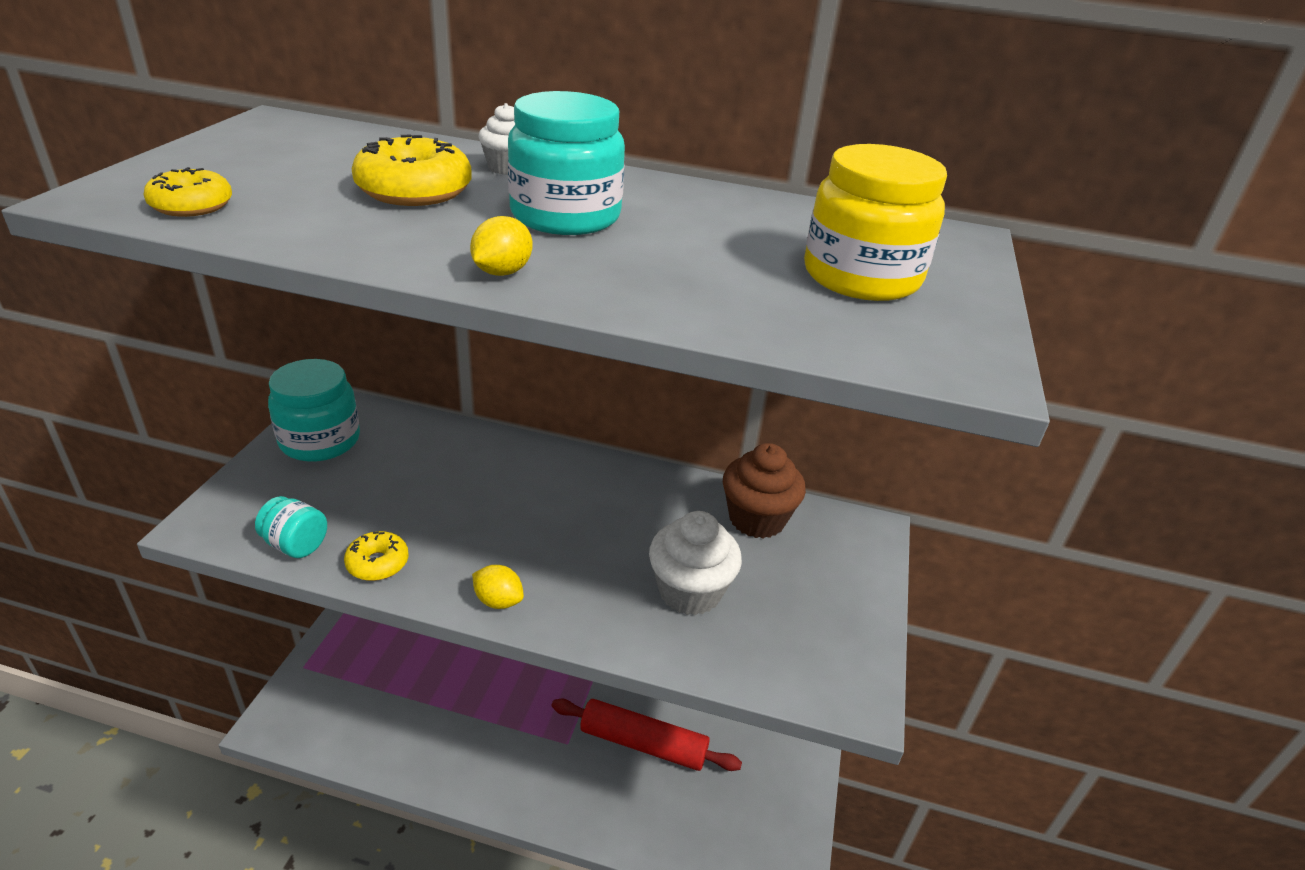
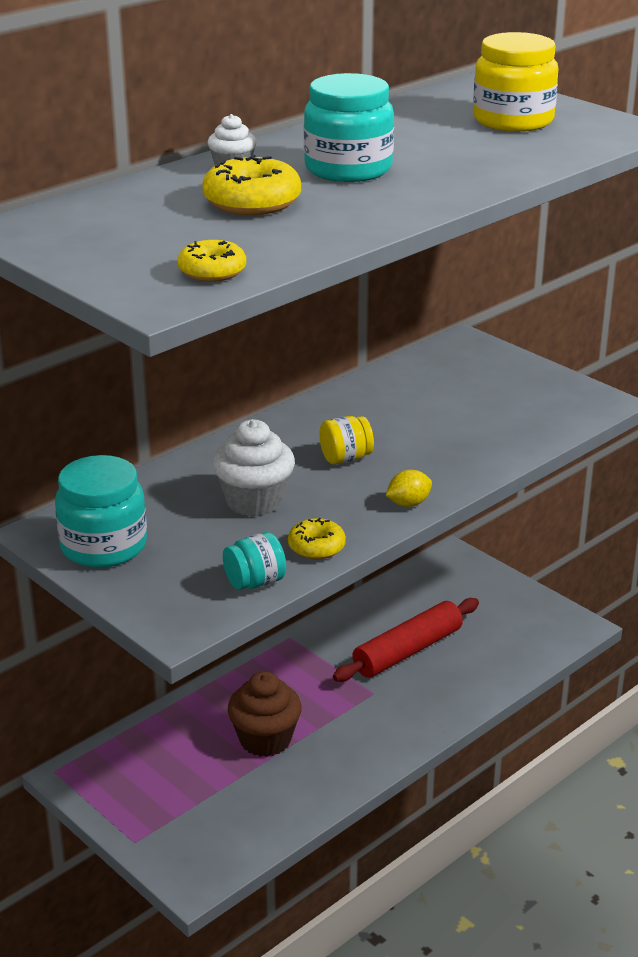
camera: 55 degrees left, 5 degrees down
yellow lemon [470,216,533,276] -> none
white cupcake [649,511,742,615] -> white cupcake moved to [213,419,295,517]
brown cupcake [723,443,806,538] -> brown cupcake moved to [228,671,302,757]
none -> yellow jar [319,416,374,464]

